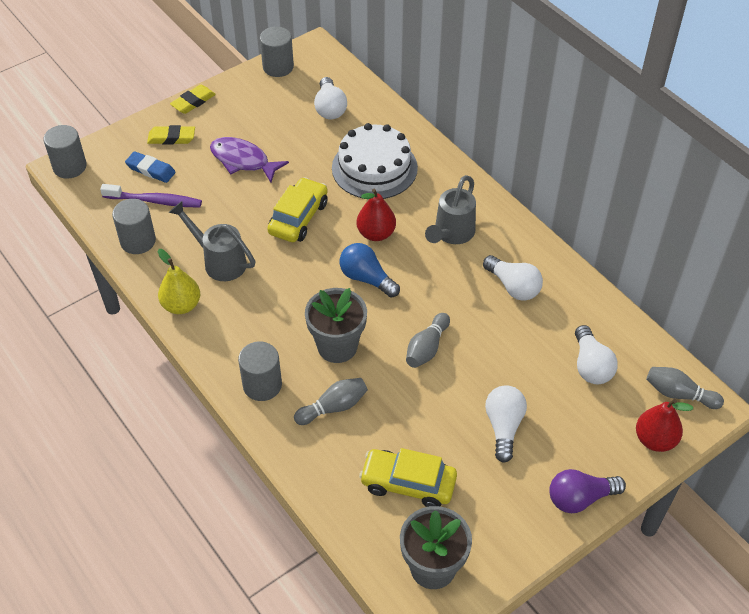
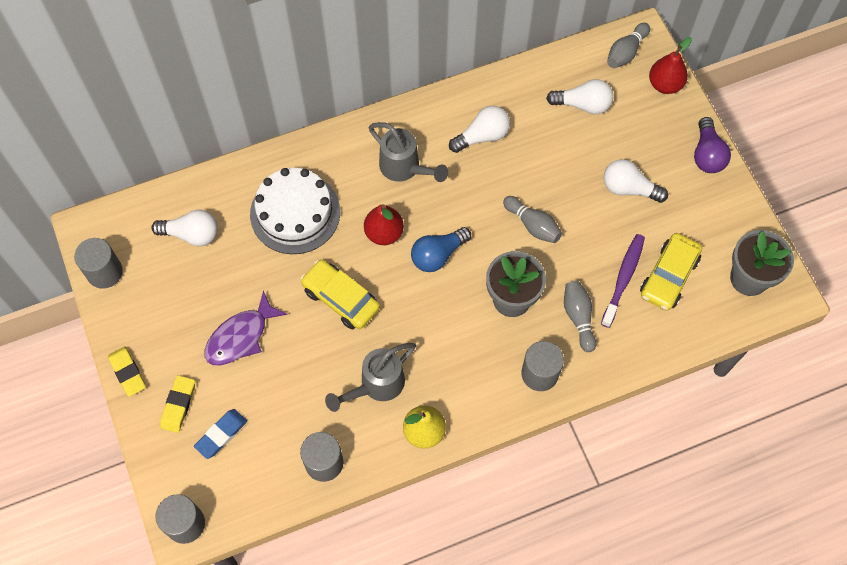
camera: 75 degrees left, 15 degrees up
purple toothbrush [100,184,202,208] -> purple toothbrush moved to [601,234,645,328]

